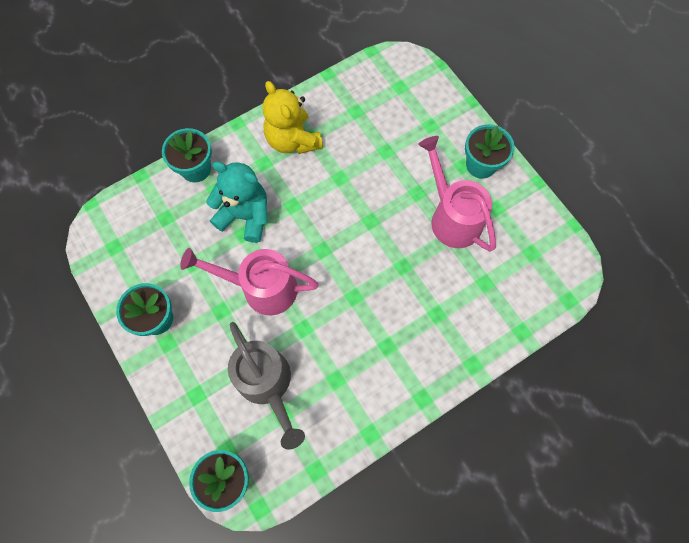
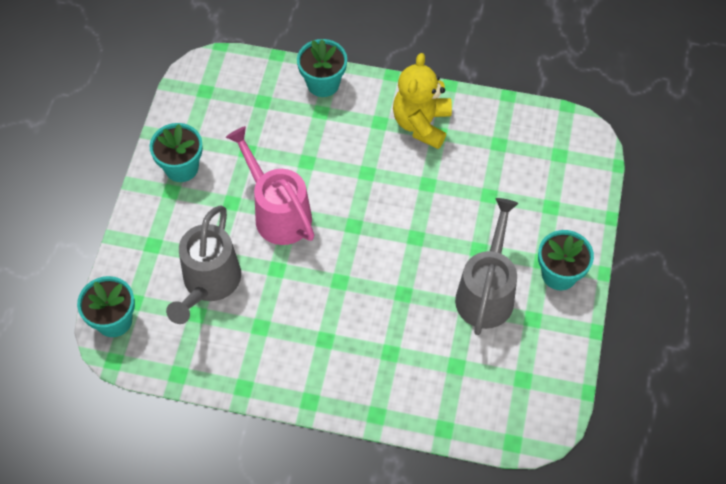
camera: 45 degrees right, 10 degrees down
turquoise teddy bear [206,161,268,243] -> none
pink watering can [418,136,496,252] -> grey watering can [455,198,519,335]

